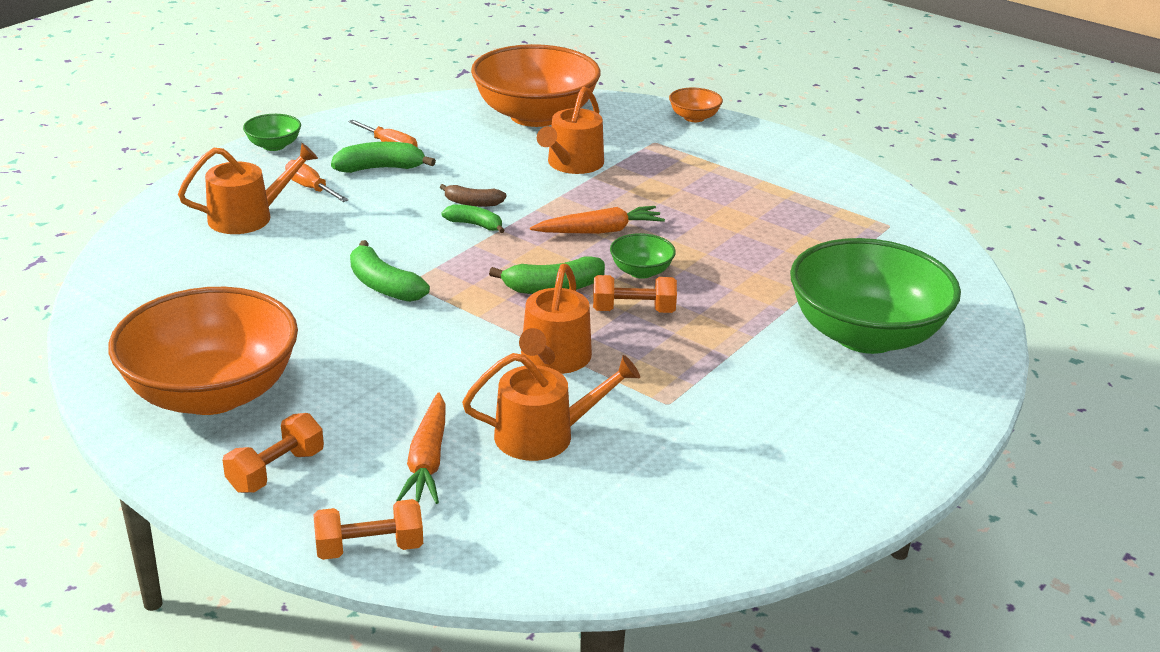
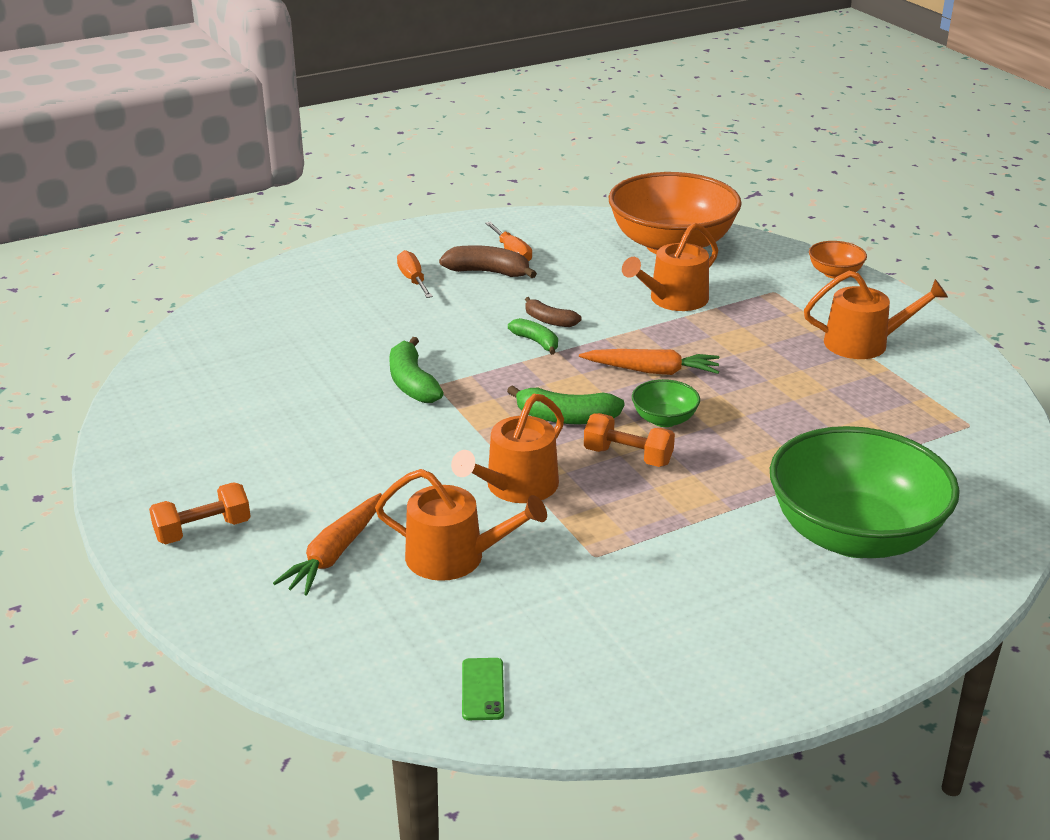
camera: 25 degrees right, 0 degrees up
orange bowl [108,287,298,415] -> none
orange watering can [178,143,318,234] -> orange watering can moved to [804,271,948,359]
green bowl [243,114,301,151] -> none
orange dumbbell [314,499,423,560] -> none
green banana [331,142,436,173] -> brown banana [439,245,537,278]
none -> green phone [462,658,504,720]

